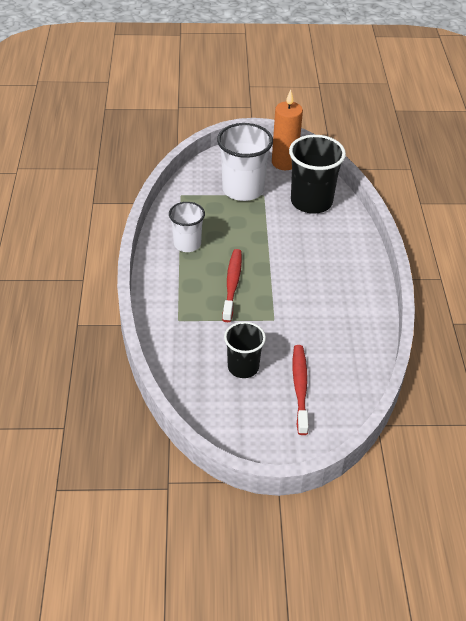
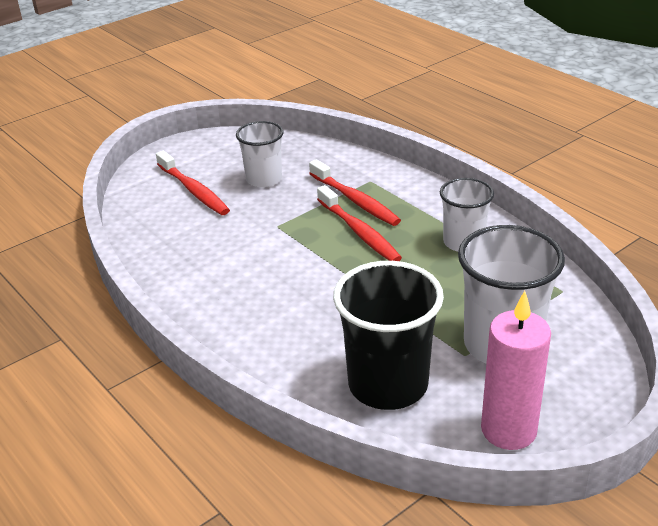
camera: 145 degrees right, 10 degrees down
black cup [224,322,266,378] -> white cup [236,121,284,188]
orange candle [272,90,303,170] -> pink candle [481,291,551,450]
none -> red toothbrush [309,159,401,226]

